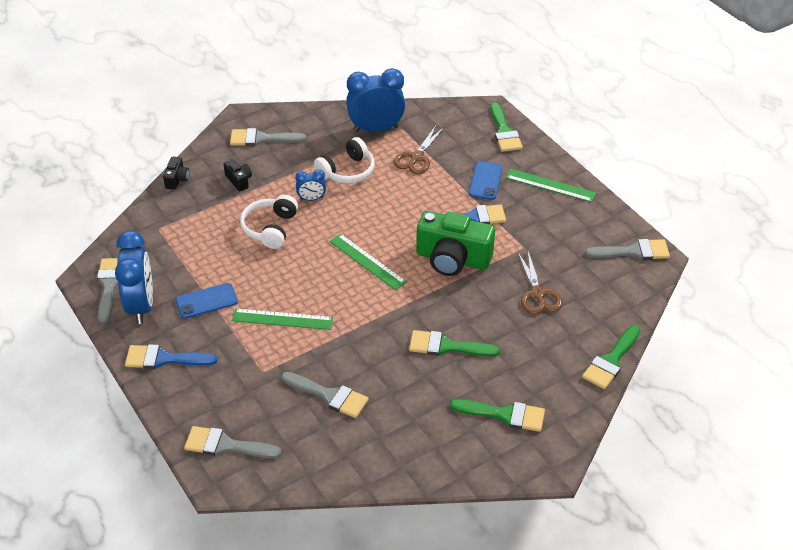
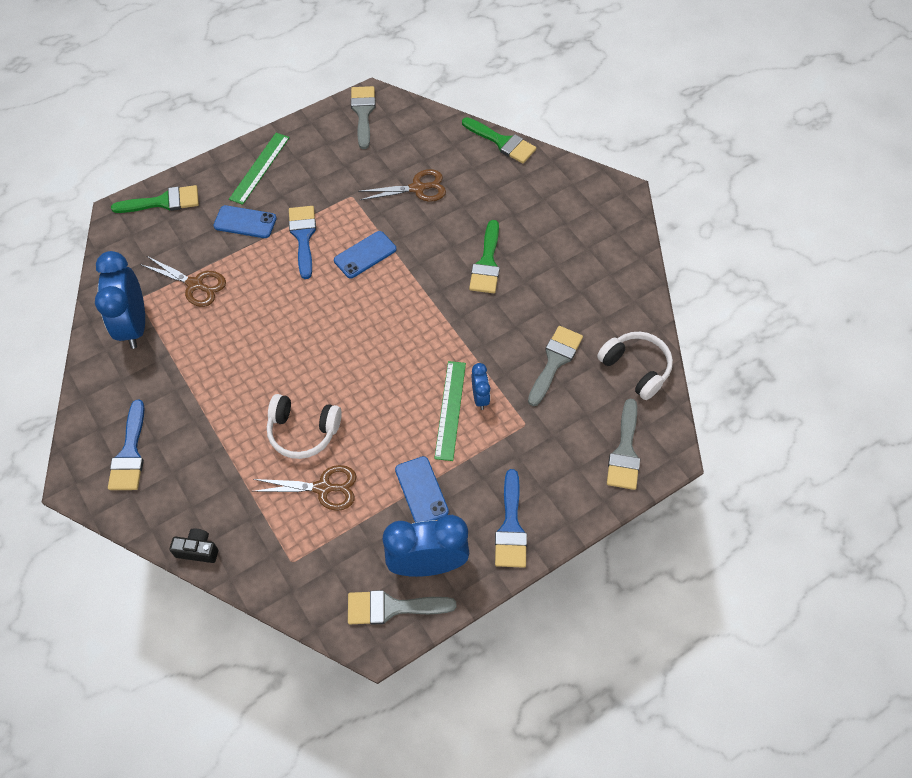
camera: 90 degrees left, 15 degrees up
black camera [224,159,252,191] -> none
grey brush [230,128,306,146] -> blue brush [108,400,145,490]
blue clock [295,169,326,201] -> blue clock moved to [472,363,490,410]
white headphones [314,137,375,184] -> white headphones moved to [597,332,673,400]
green ruler [329,234,407,290] -> none
green camera [416,211,495,276] -> blue phone [334,231,396,278]
green brush [450,399,545,432] -> none
none -> brown scissors [252,465,357,511]

